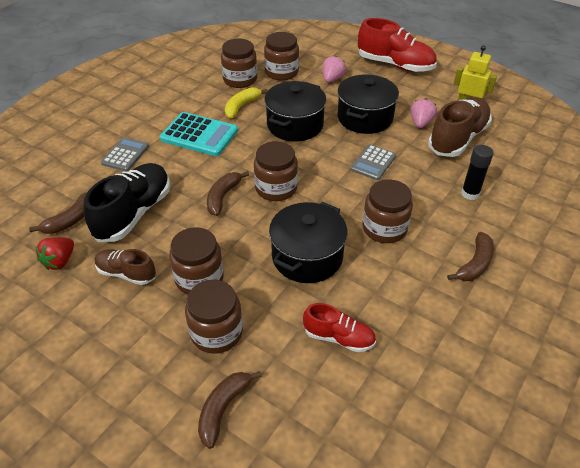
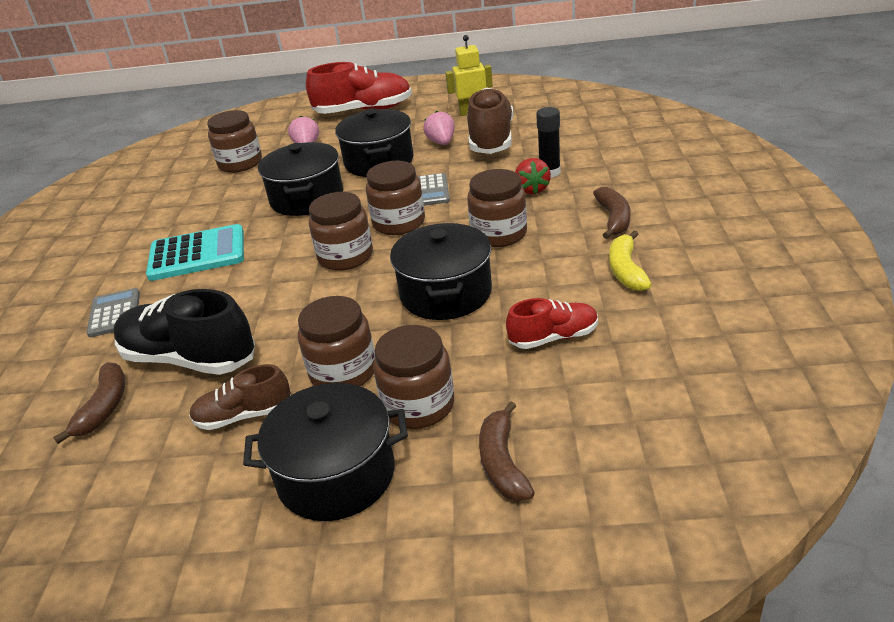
camera: 30 degrees left, 10 degrees down
red strawberry [35,237,74,270] -> red strawberry moved to [515,158,551,195]
black shoe [84,163,170,242] -> black shoe turned 60 degrees counterclockwise [114,289,255,375]
brown banana [207,171,249,216] -> none
brown jar [221,39,257,88] -> brown jar moved to [366,161,425,235]
yellow banana [225,87,267,119] -> yellow banana moved to [609,231,652,291]
none -> black pot [243,383,408,521]

